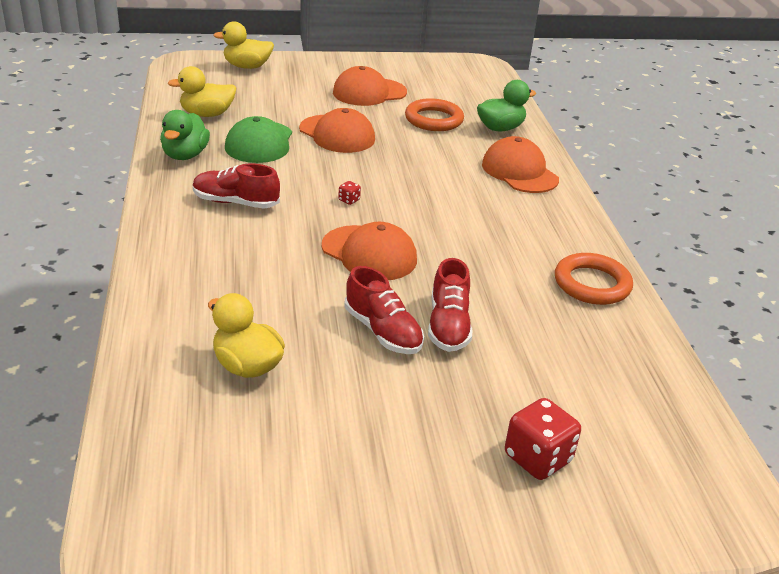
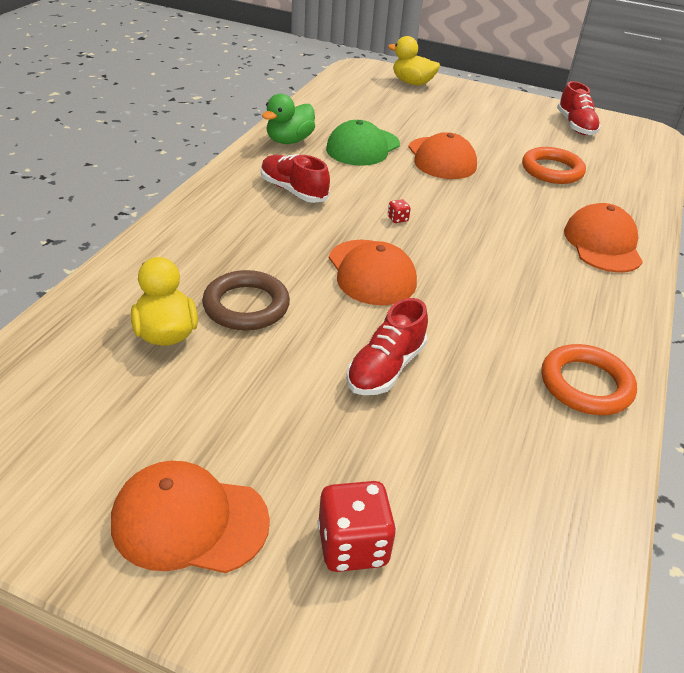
camera: 30 degrees right, 5 degrees up
yellow duck [168,66,236,117] -> none
orange cap [333,66,407,106] -> orange cap moved to [111,461,270,573]
red shoe [345,266,424,354] -> red shoe moved to [557,81,601,135]
green duck [477,80,536,131] -> none
none -> brown ring [202,270,290,331]

